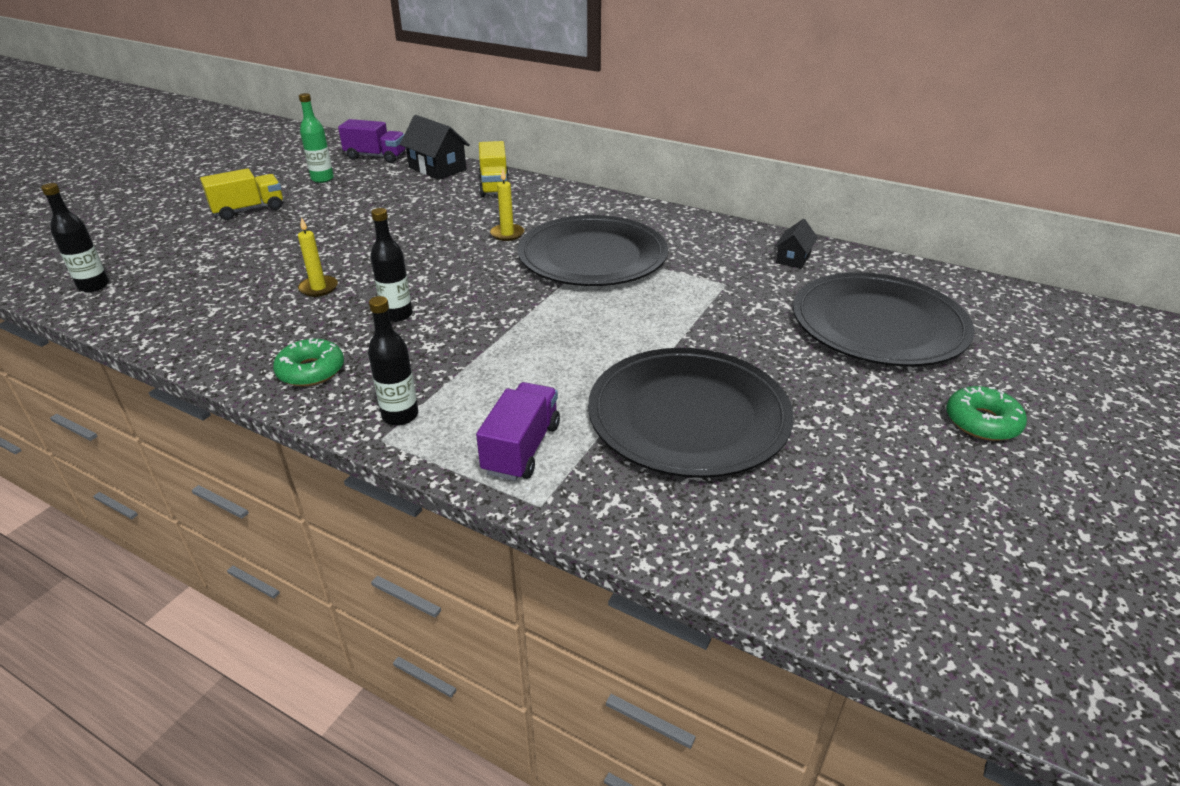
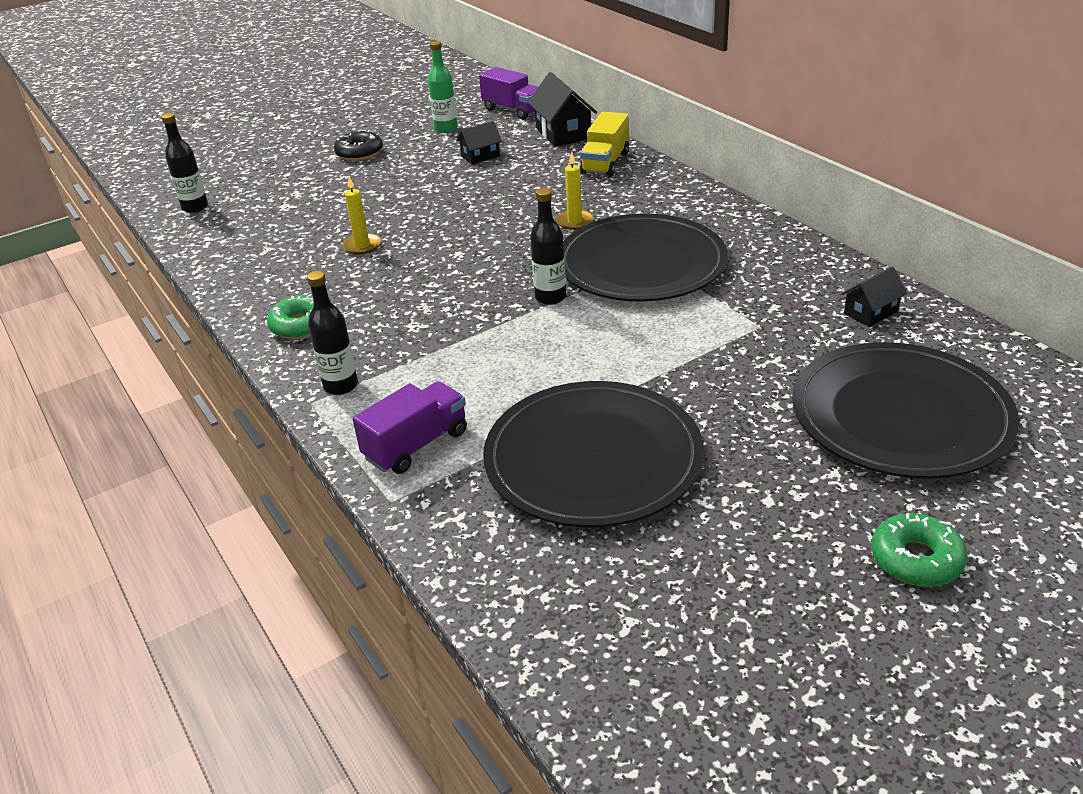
camera: 30 degrees right, 0 degrees up
yellow truck [200,168,283,220] -> black donut [334,130,383,161]
black bottle [371,208,413,322] -> black bottle moved to [530,188,566,305]
none -> black house [456,121,502,165]

